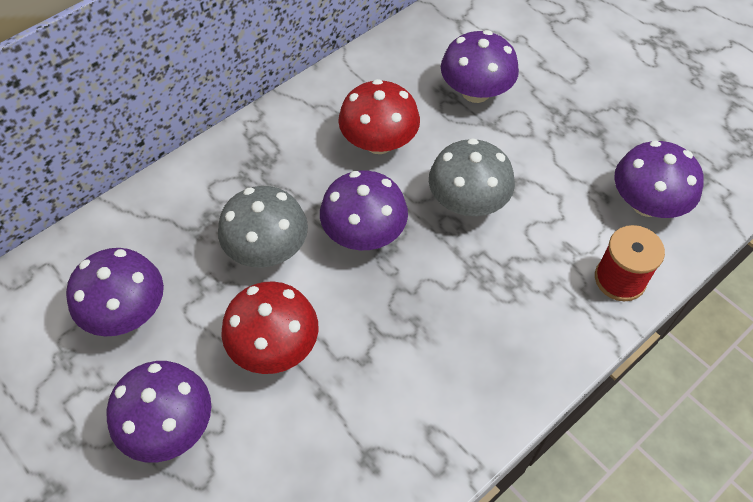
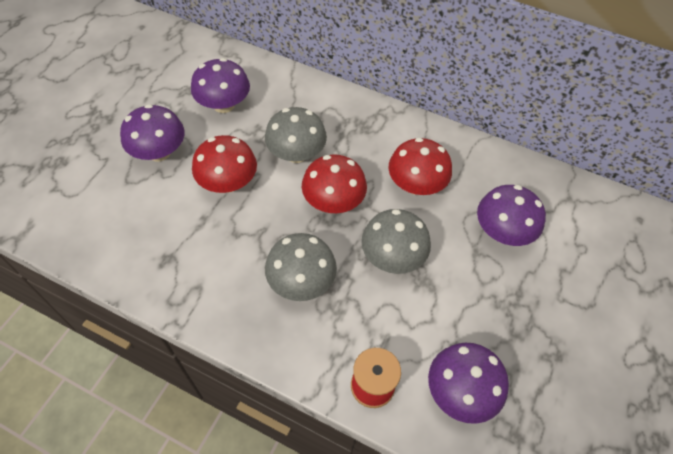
camera: 65 degrees right, 0 degrees up
purple mushroom [320,170,408,250] -> red mushroom [302,154,367,213]
none -> grey mushroom [265,233,337,301]

